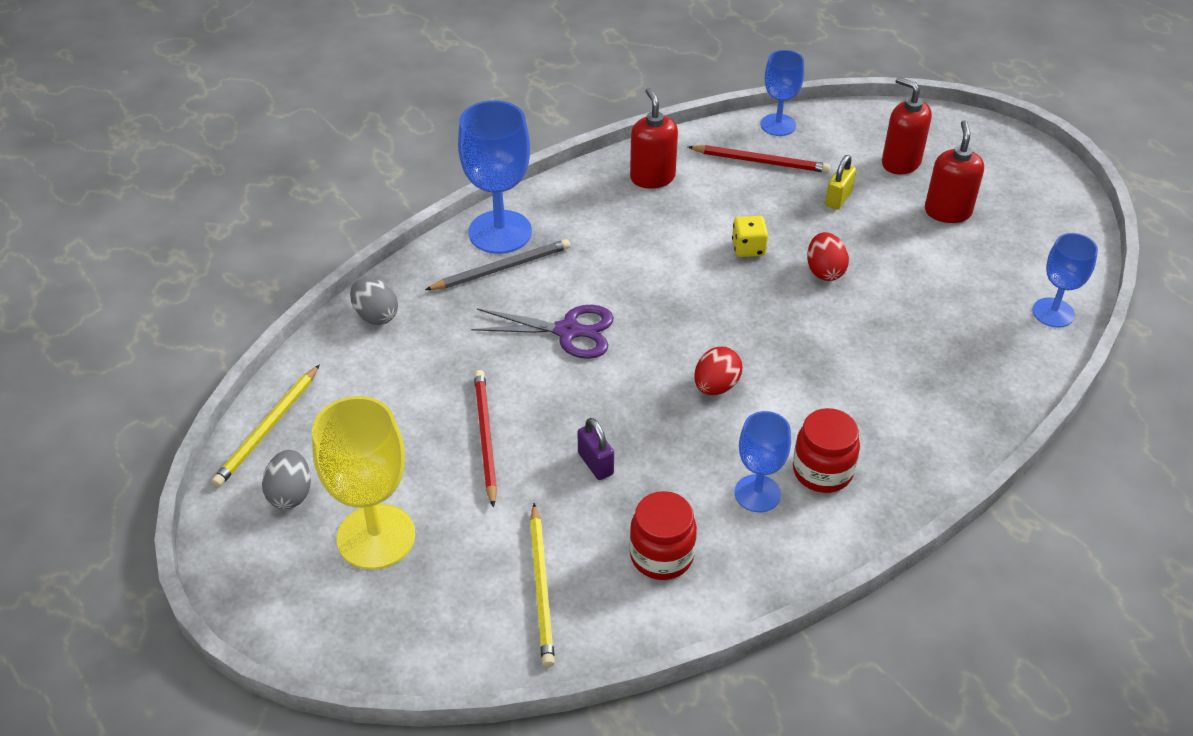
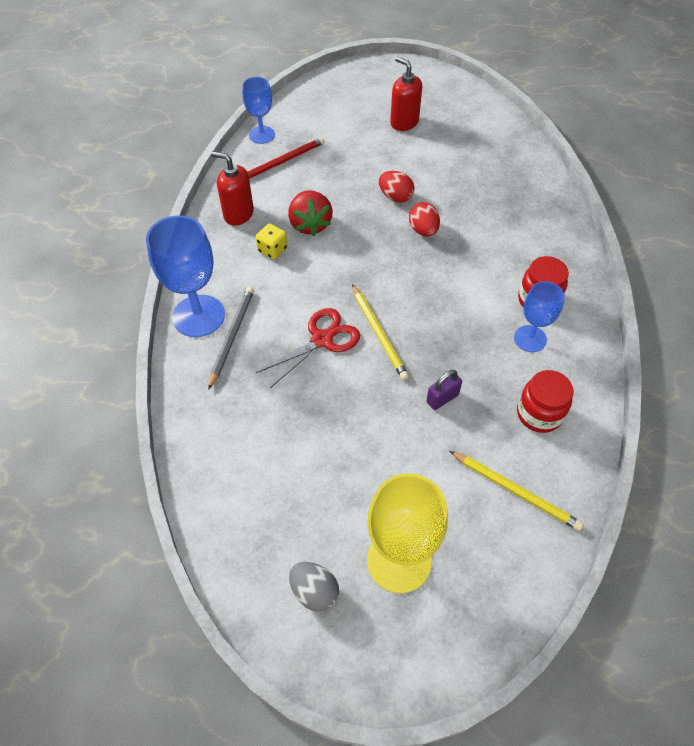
camera: 50 degrees left, 10 degrees up
yellow pencil [212,364,320,487] -> yellow pencil moved to [352,284,409,380]
grey egg [350,278,398,325] -> none
purple scissors [471,305,614,359] -> red scissors [256,308,360,388]
red pencil [474,370,497,508] -> none
purple padlock [578,418,614,480] -> purple padlock turned 45 degrees counterclockwise [426,370,462,410]
red egg [694,347,742,395] -> red egg moved to [409,202,440,237]
yellow dice [732,216,768,257] -> yellow dice moved to [256,224,287,259]
yellow padlock [825,155,856,210] -> none
red soap dispenser [882,77,932,174] -> none
blue goblet [1032,233,1098,328] -> none
none -> red strawberry [288,191,333,236]

